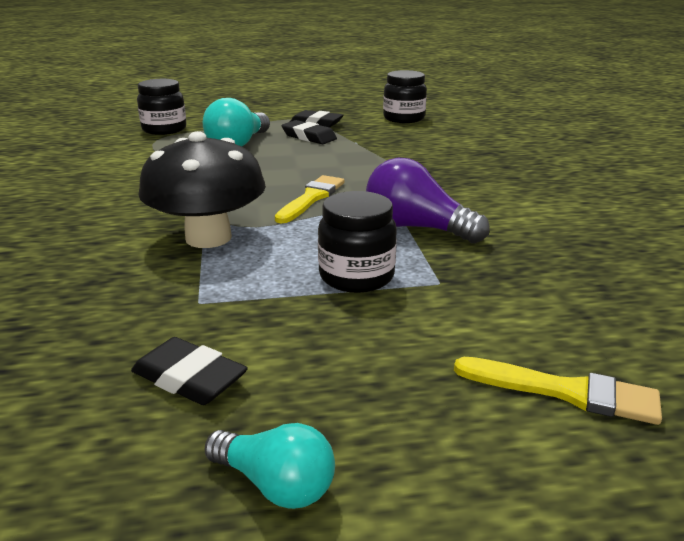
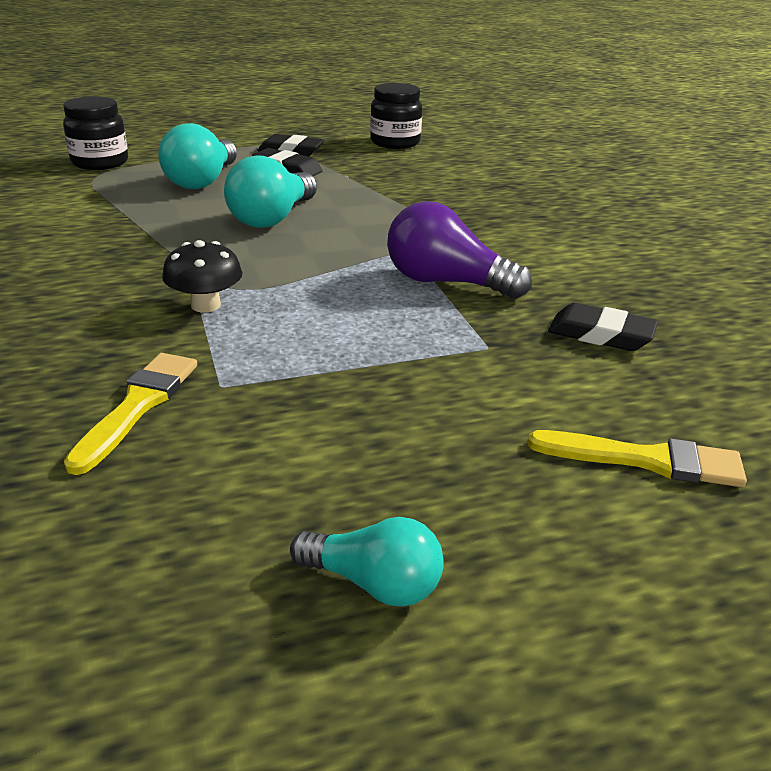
camera: 10 degrees left, 5 degrees up
black eraser [131,337,248,405] -> black eraser moved to [548,303,658,351]
black mushroom [138,131,266,248] -> black mushroom [162,240,243,313], size x0.54
yellow brush [275,175,345,224] -> yellow brush moved to [64,353,197,475]
black jar [318,191,397,293] -> none
none -> turquoise light bulb [224,155,317,228]

